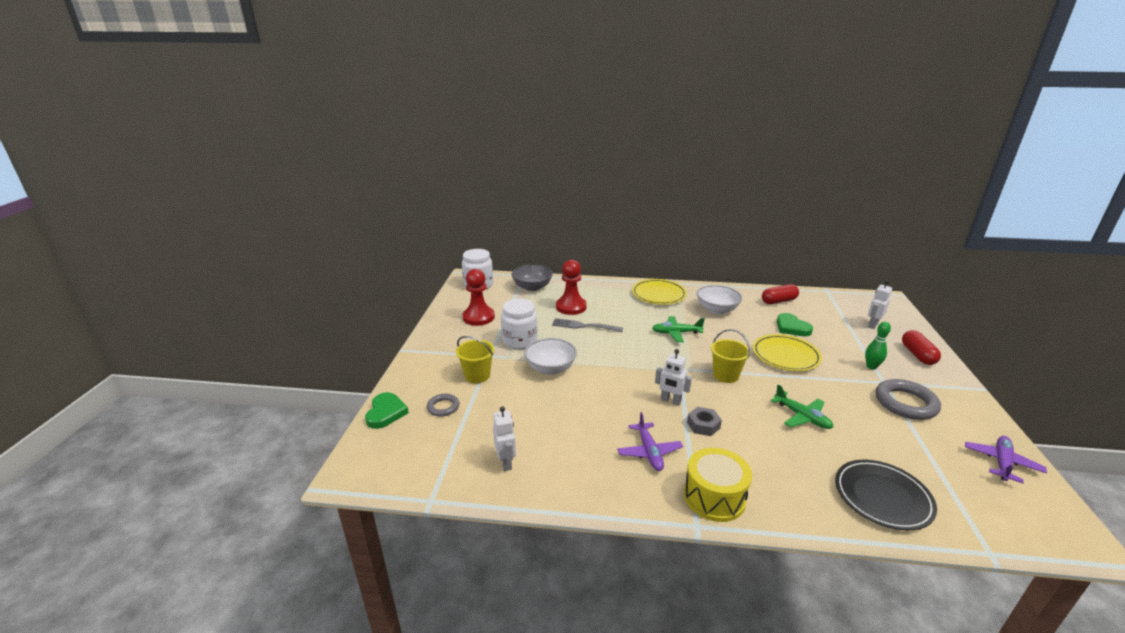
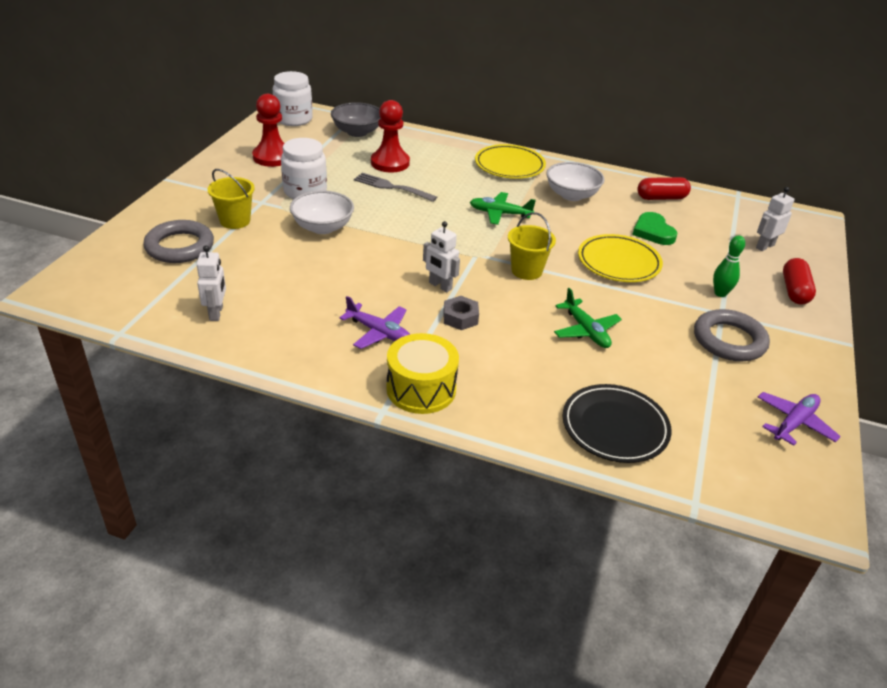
camera: 10 degrees right, 10 degrees up
green heart [365,392,409,429] -> none
grey ring [427,394,459,416] -> grey ring [143,220,214,263], size x1.80
purple plane [617,412,683,471] -> purple plane turned 60 degrees counterclockwise [339,296,410,349]

